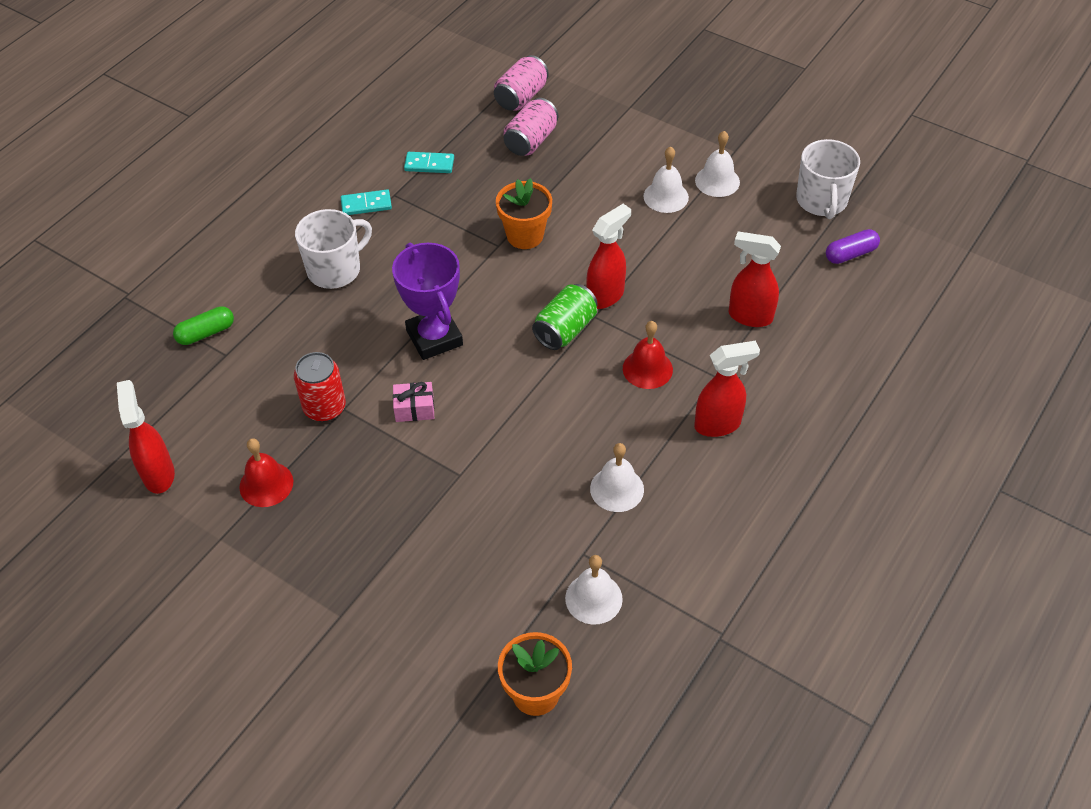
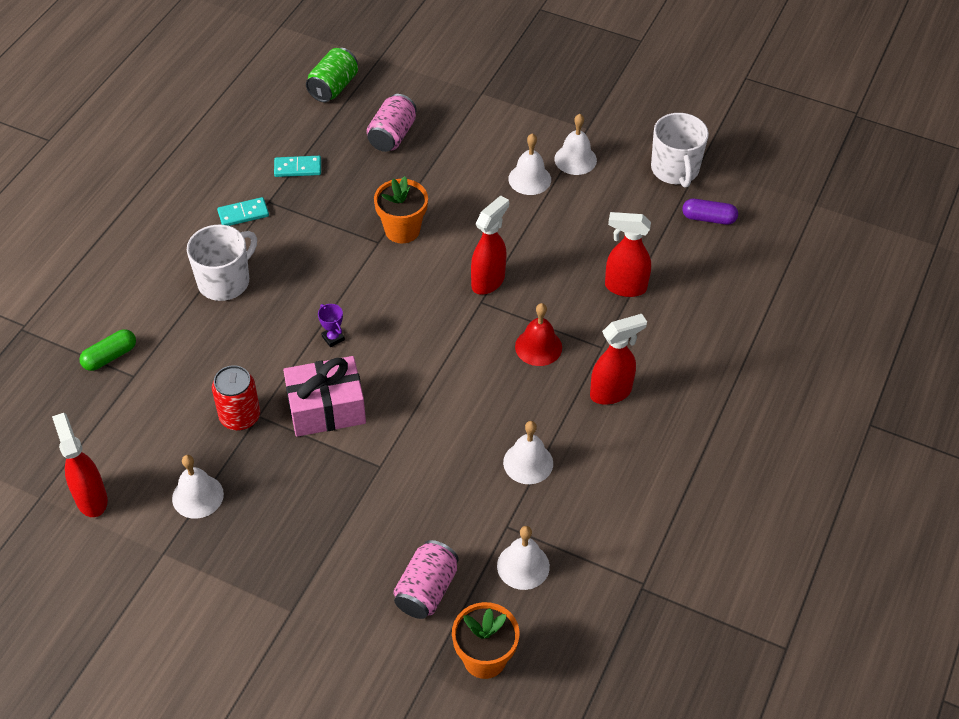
camera: 10 degrees left, 0 degrees up
red bell [239,438,293,507] -> white bell [172,455,224,519]
purple trophy [392,243,463,360] -> purple trophy [318,304,345,347], size x0.41
pink gift [393,382,434,422] -> pink gift [283,356,366,437], size x1.93
pink can [494,55,549,111] -> pink can moved to [393,540,459,619]
green can [532,284,597,350] -> green can moved to [306,48,358,102]
purple capsule [826,229,880,264] -> purple capsule turned 45 degrees clockwise [682,199,738,225]

